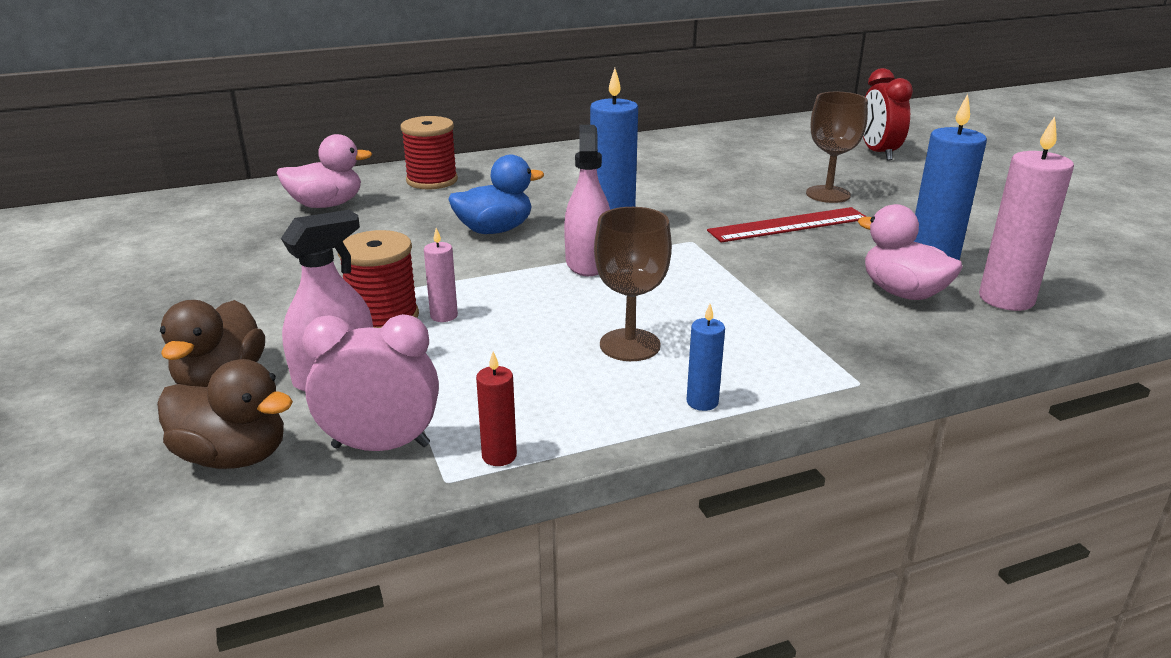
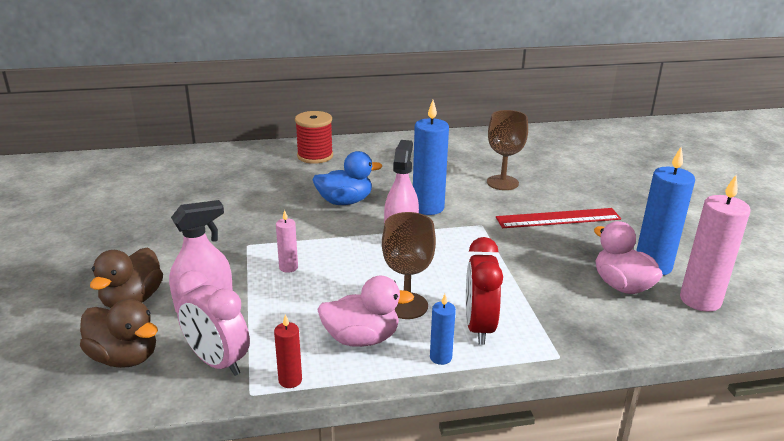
camera: 10 degrees right, 0 degrees up
pink duck [277,134,372,208] -> pink duck moved to [317,276,414,347]
pink clock [302,314,439,451] -> pink clock turned 150 degrees counterclockwise [176,270,250,376]
red spool [338,230,419,328] -> none
brown goblet [806,92,868,203] -> brown goblet moved to [487,110,528,190]
red clock [863,68,913,161] -> red clock moved to [466,237,503,345]

